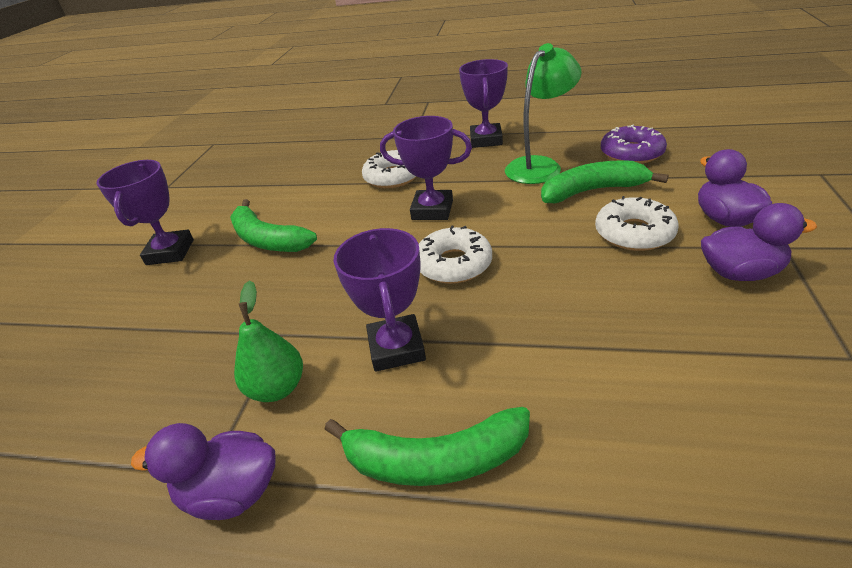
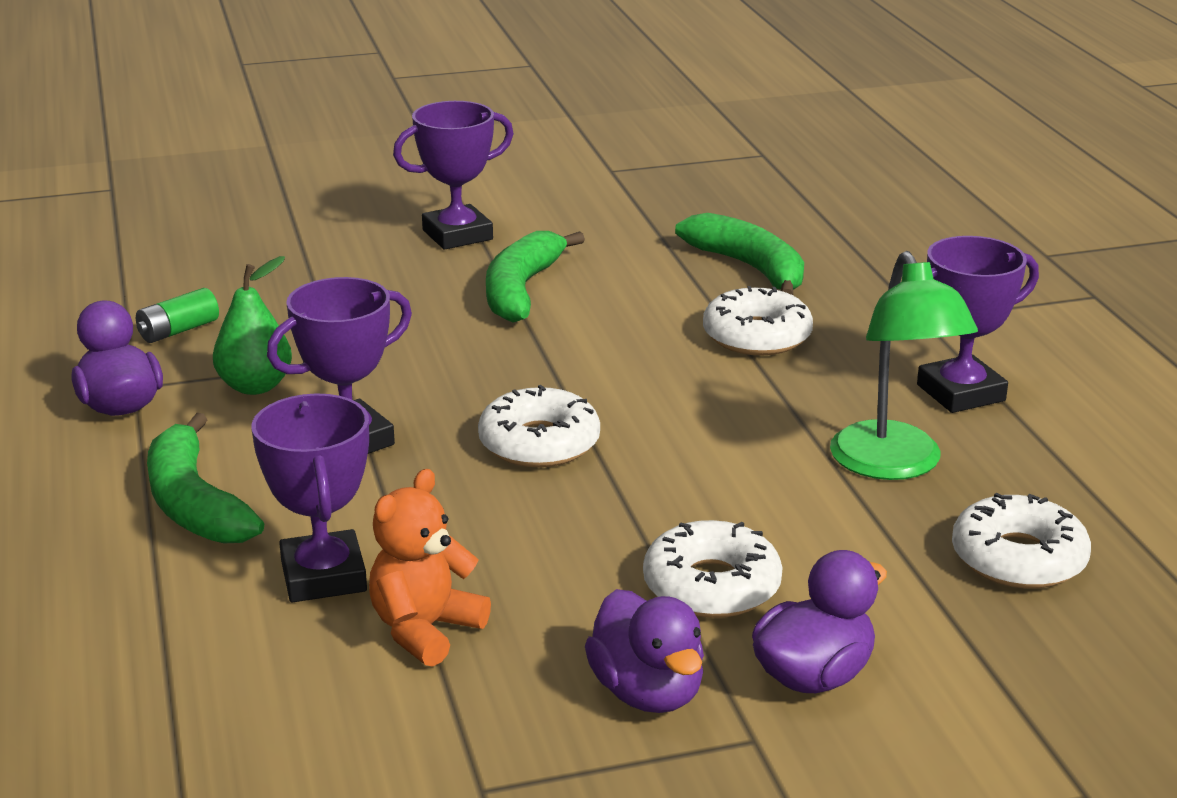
camera: 60 degrees right, 10 degrees down
purple trophy [380,116,472,220] -> purple trophy moved to [252,394,369,603]
green lamp [505,43,582,184] -> green lamp turned 60 degrees clockwise [830,251,978,480]
green banana [541,160,668,203] -> green banana moved to [675,213,804,295]
purple donut [601,125,667,164] -> white donut [952,493,1091,589]
none -> green battery [136,288,219,343]
none -> orange teddy bear [369,469,491,667]

